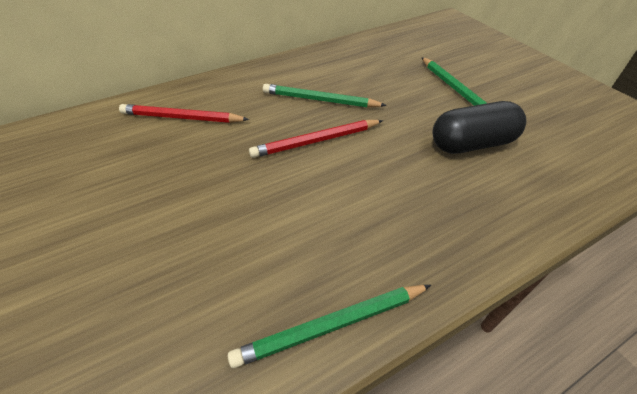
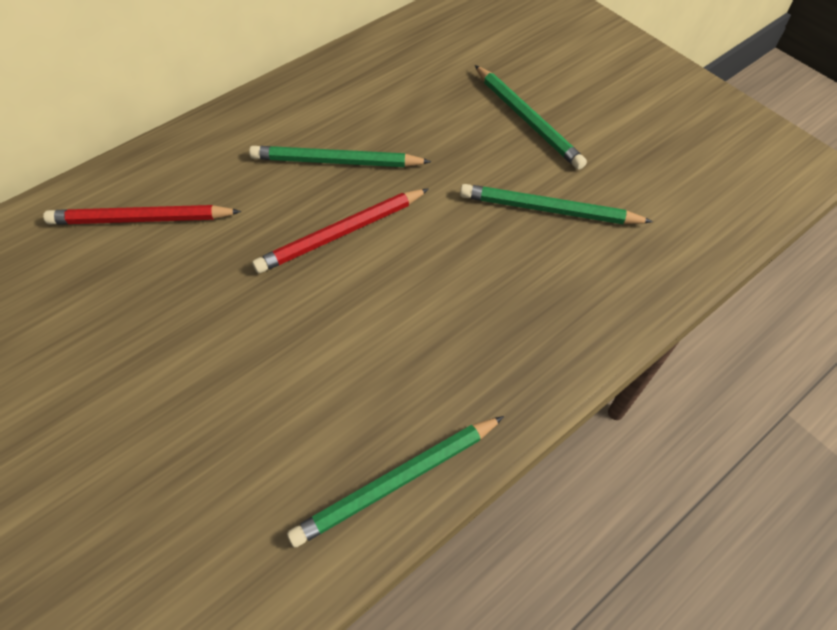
camera: 10 degrees left, 10 degrees up
black capsule [433,101,526,154] -> green pencil [460,184,653,224]

